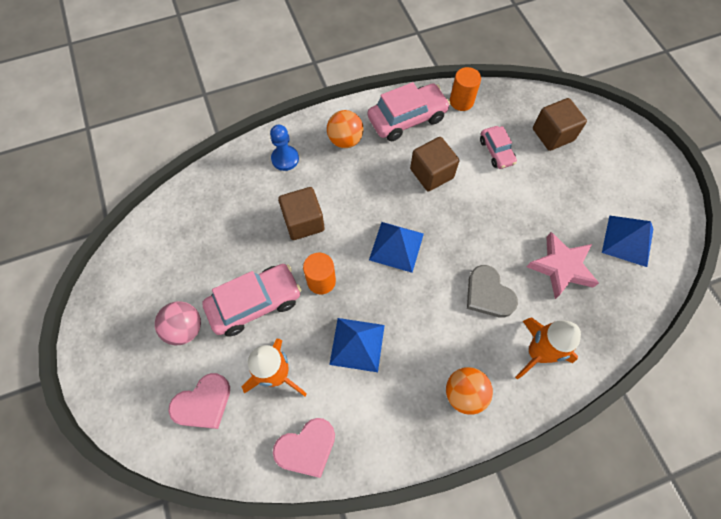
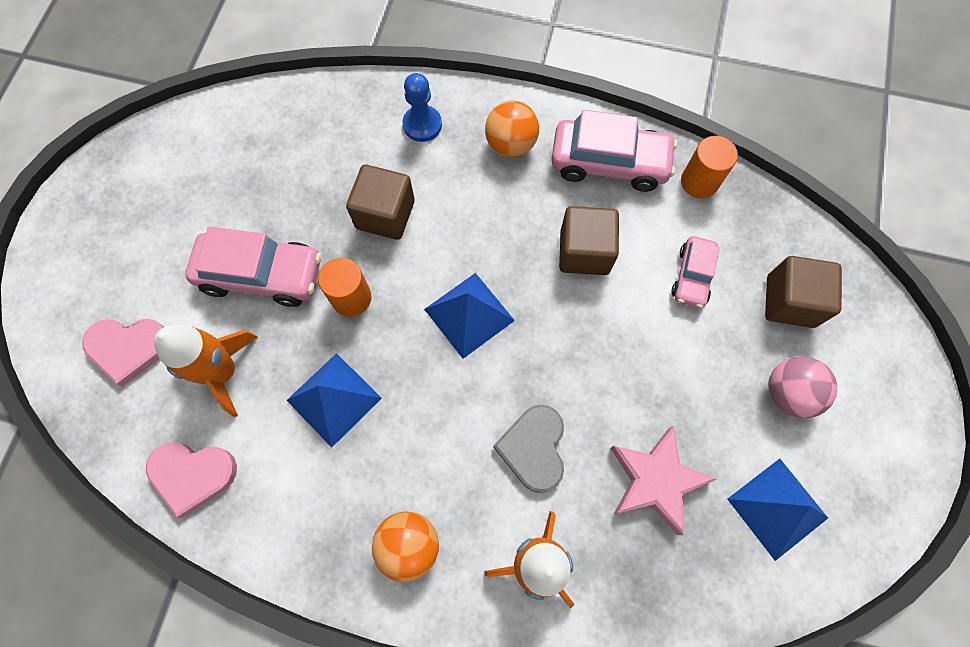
camera: 35 degrees right, 5 degrees up
pink ball [155,301,201,345] -> pink ball moved to [768,356,837,418]

